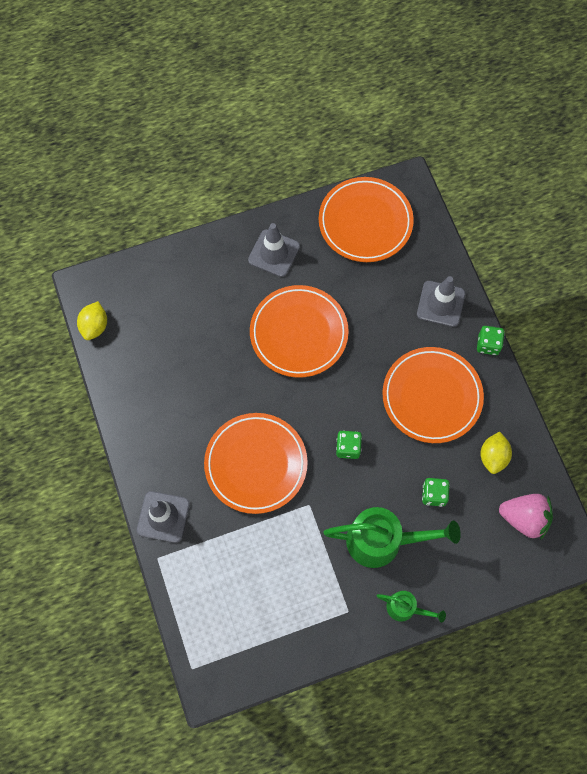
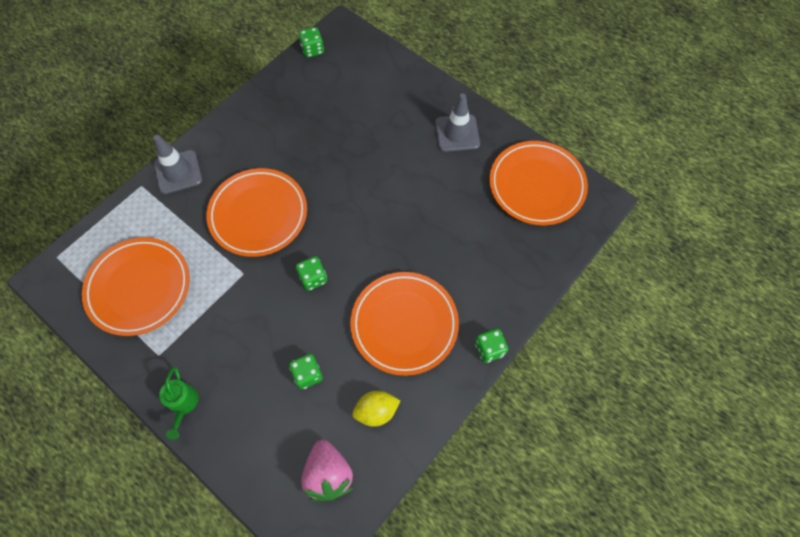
camera: 60 degrees right, 5 degrees down
yellow lemon [77,301,107,340] -> green dice [299,27,324,58]
orange plate [250,285,349,378] -> orange plate moved to [82,237,190,336]
green watering can [323,507,461,568] -> none
grey traffic cone [417,276,465,327] -> none

